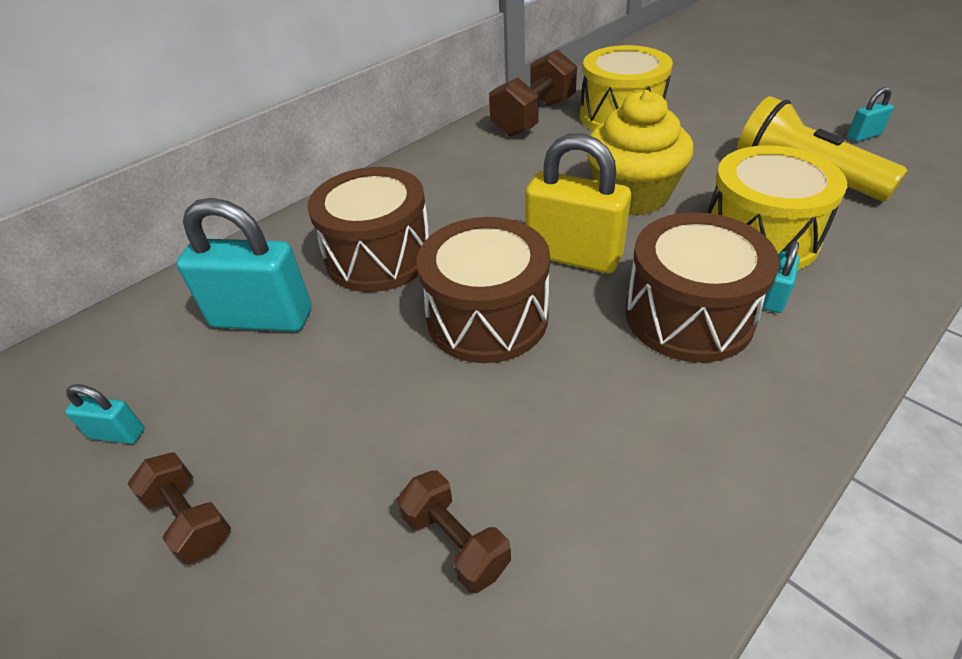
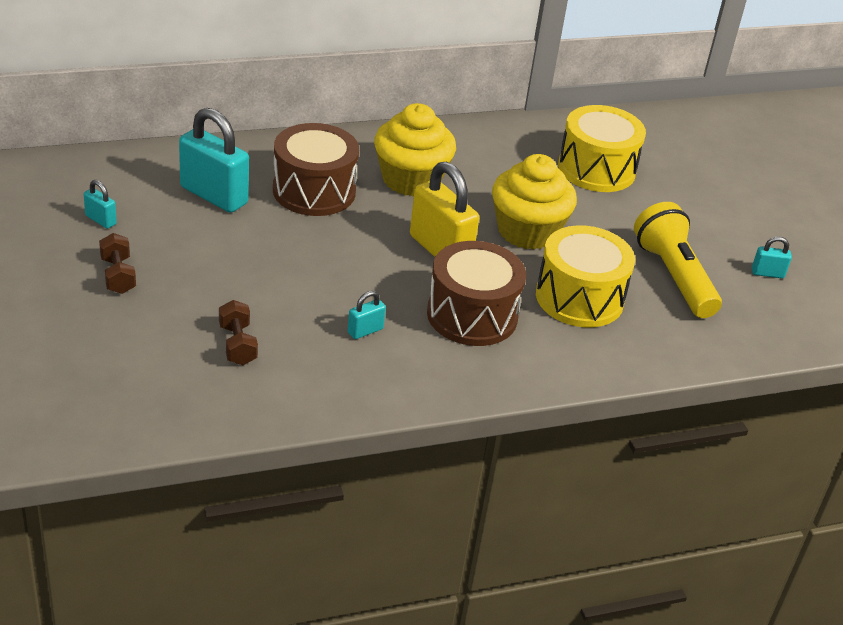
camera: 20 degrees right, 5 degrees down
brown drum [417,217,550,363] -> none
brown dumbbell [489,49,577,137] -> none
turquoise padlock [762,241,800,313] -> turquoise padlock moved to [347,291,386,339]
none -> yellow cupcake [374,103,456,197]

